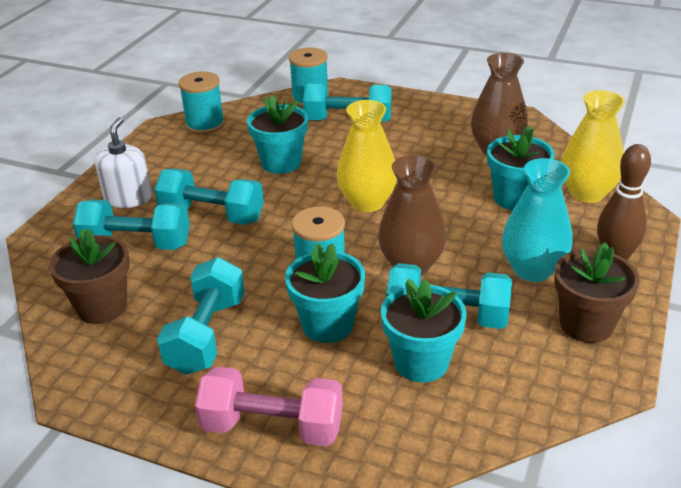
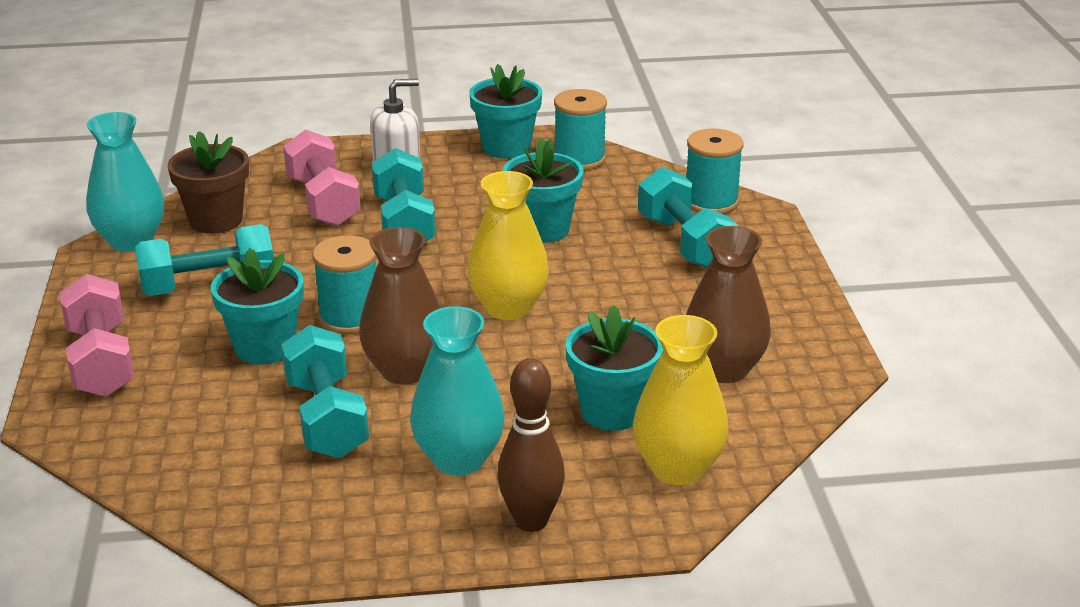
camera: 60 degrees right, 5 degrees down
turquoise dumbbell [73,200,190,250] -> pink dumbbell [283,129,361,226]
turquoise flower pot [381,279,467,383] -> turquoise flower pot moved to [469,64,542,159]
brown flower pot [554,242,640,343] -> none
none -> turquoise vase [86,112,164,252]

